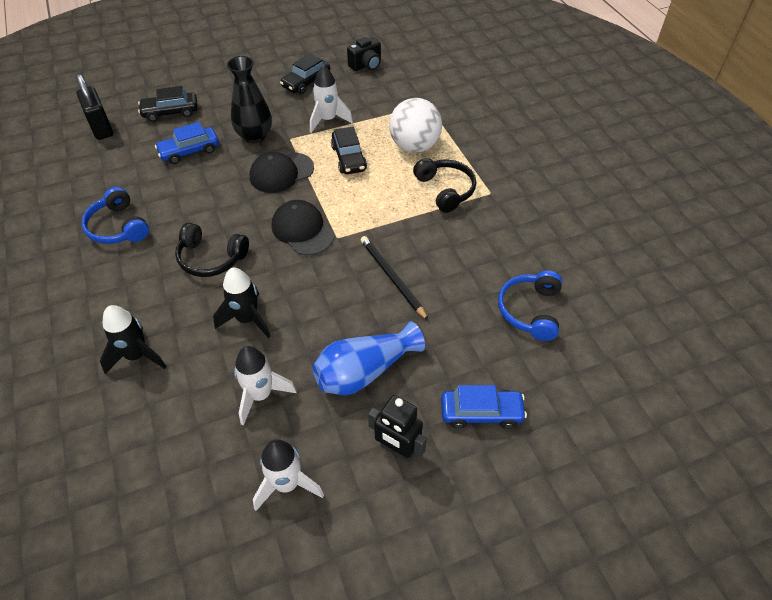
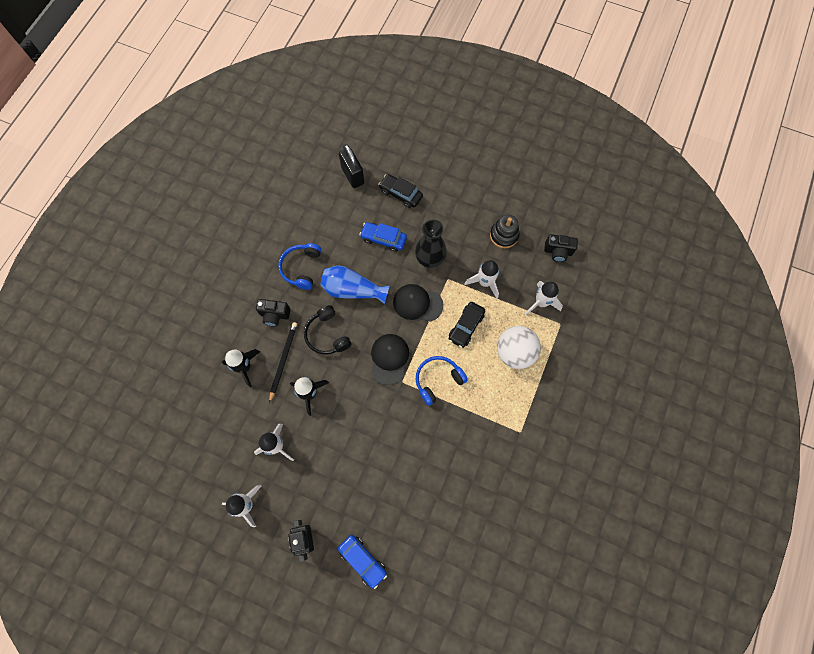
camera: 45 degrees right, 20 degrees up
black padlock [76,73,113,140] -> black padlock turned 45 degrees counterclockwise [339,144,364,188]
black car [280,53,330,94] -> black stacking toy [490,214,520,248]
blue vase [313,321,425,395] -> blue vase moved to [321,266,390,305]
black pencil [361,236,429,321] -> black pencil moved to [269,322,297,403]
black headphones [413,158,476,213] -> none
blue headphones [498,271,562,341] -> blue headphones moved to [416,356,468,406]
none -> black camera [256,299,290,326]
none -> white rocket [525,281,563,315]

